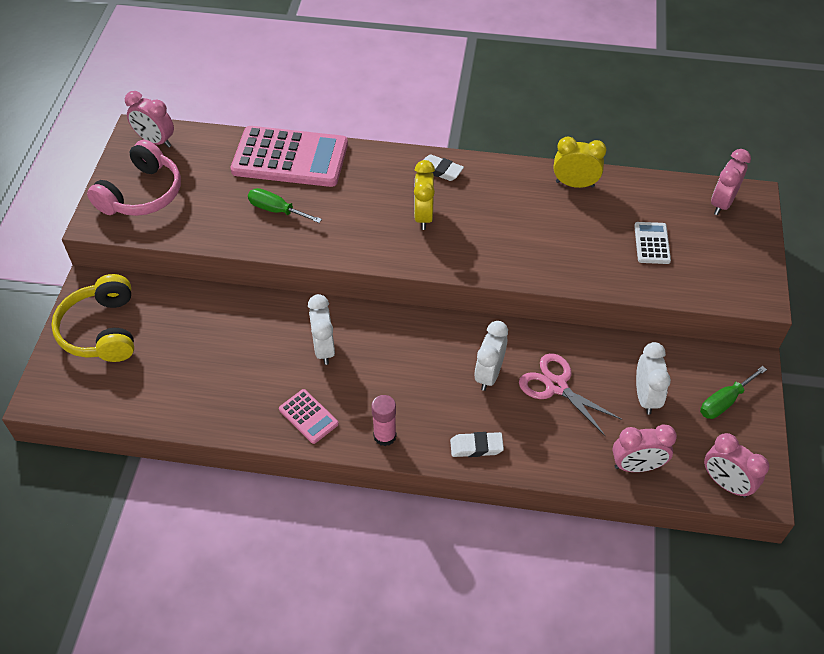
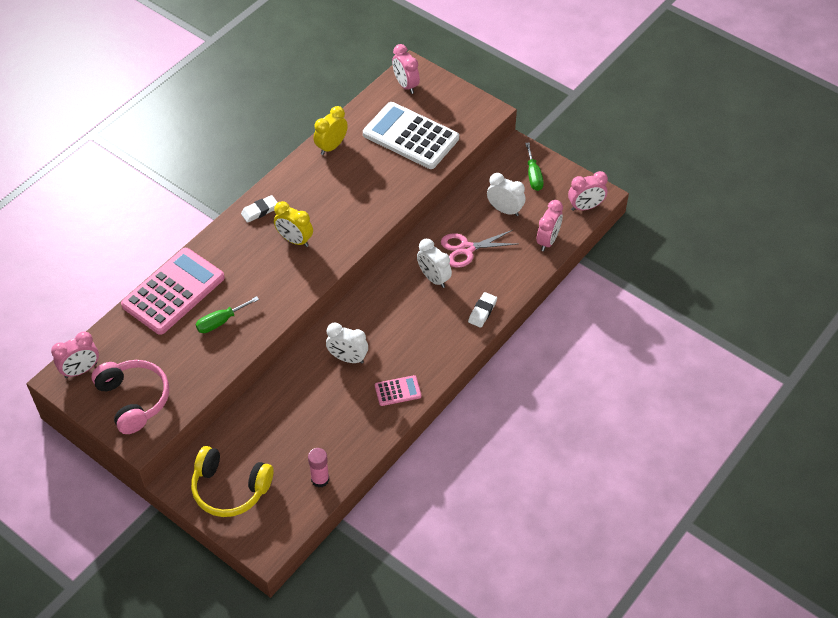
camera: 60 degrees left, 0 degrees up
pink glue stick [371,395,397,446] -> pink glue stick moved to [308,448,329,487]
white calculator [634,222,671,264] -> white calculator [363,102,459,169], size x2.22

